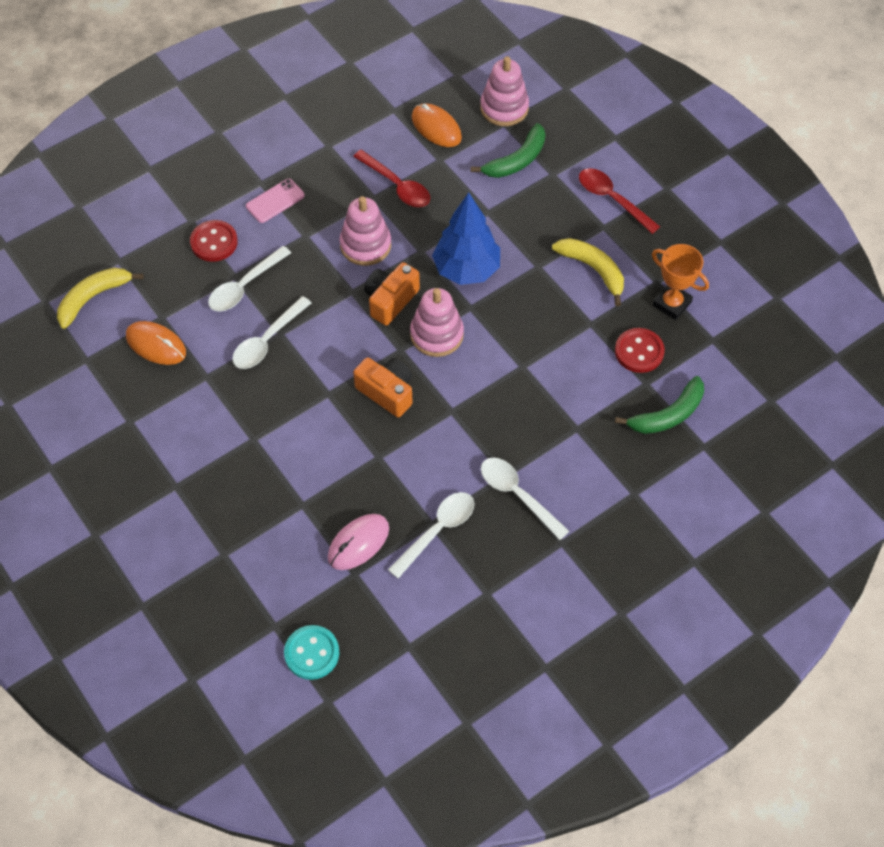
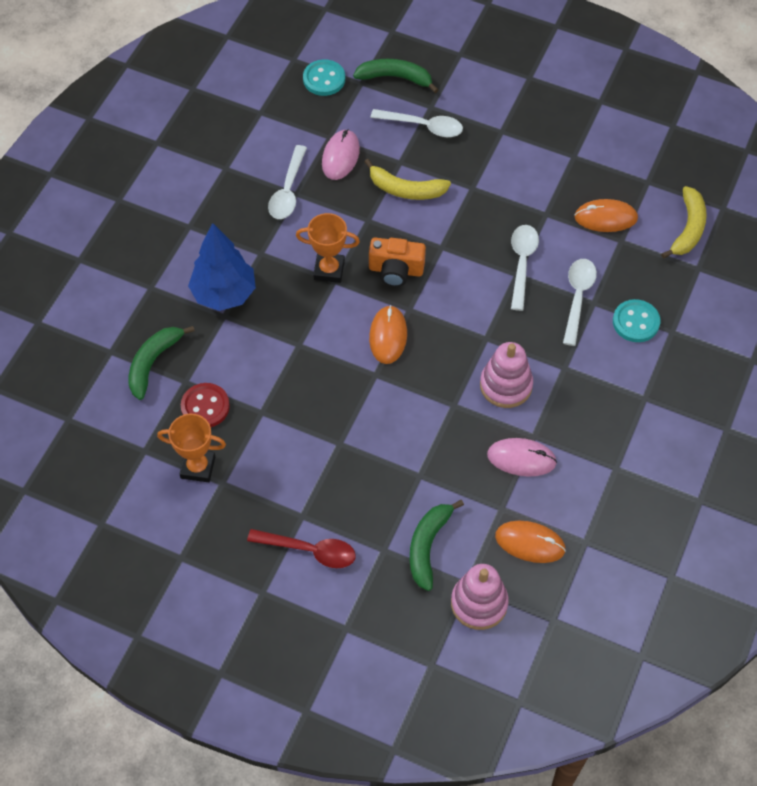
camera: 150 degrees right, 0 degrees up
red button [190,220,238,262] -> turquoise button [613,299,660,342]
pink phone [246,179,305,223] -> none
red spoon [353,150,430,207] -> pink mouse [487,438,557,477]
orange camera [364,262,420,326] -> none
pink stacking toy [410,288,464,357] -> orange mouse [369,305,407,364]
blue tree [432,192,500,285] -> blue tree moved to [188,223,256,311]
white spoon [481,458,569,540] -> white spoon moved to [370,109,463,137]
yellow banana [552,238,624,306] -> yellow banana moved to [365,159,451,200]
none -> orange trophy [296,213,360,283]
none -> green banana [353,59,438,93]

